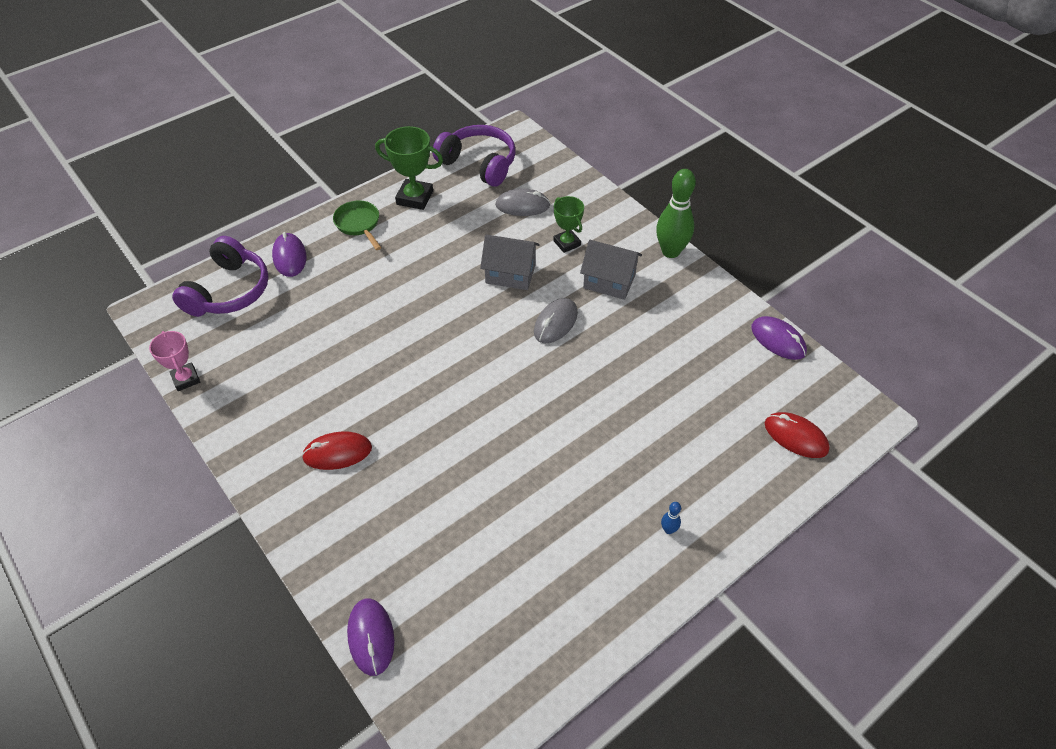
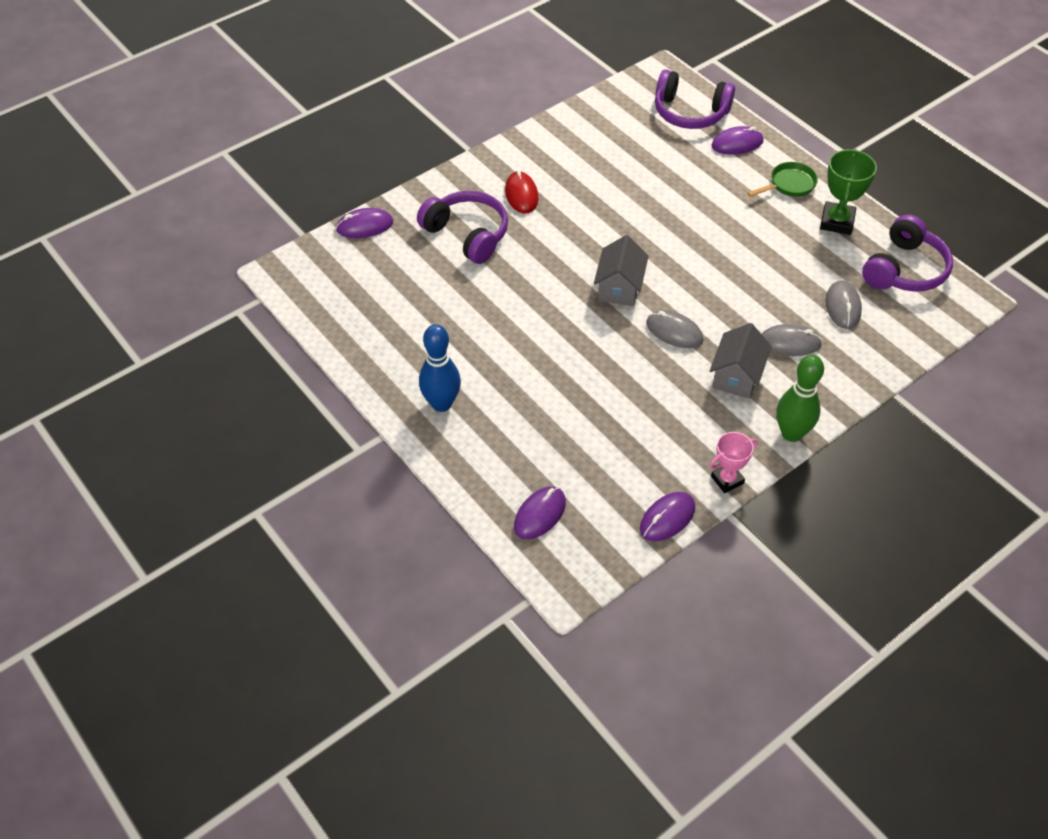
camera: 90 degrees right, 0 degrees up
pink trophy [149,331,200,391] -> pink trophy moved to [709,432,757,493]
grey house [480,234,539,290] -> grey house moved to [594,235,649,307]
green trophy [553,196,584,253] -> grey mouse [762,324,822,356]
blue bowling pin [661,502,681,534] -> blue bowling pin [419,324,461,412], size x2.43
red mouse [765,412,830,458] -> purple mouse [514,487,566,539]
none -> purple headphones [417,191,508,264]

